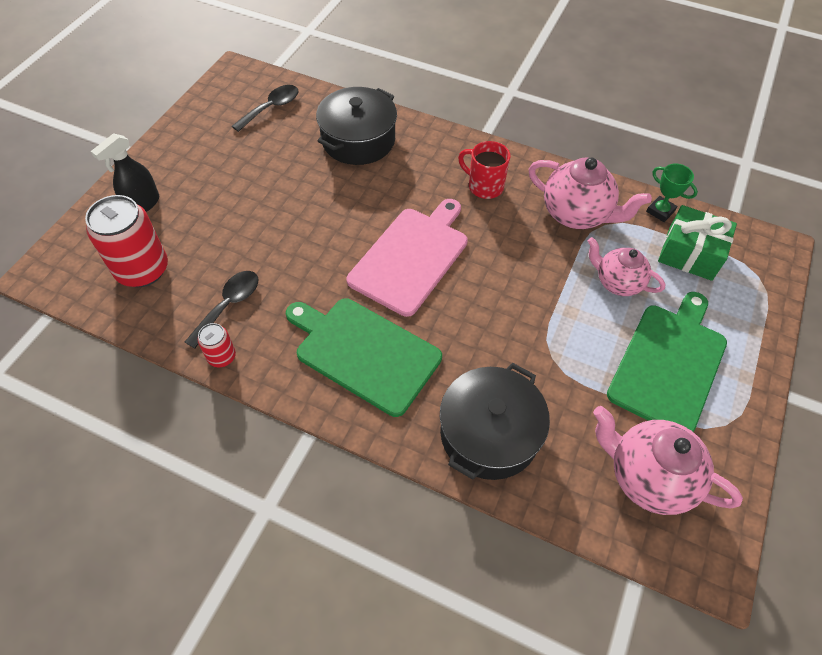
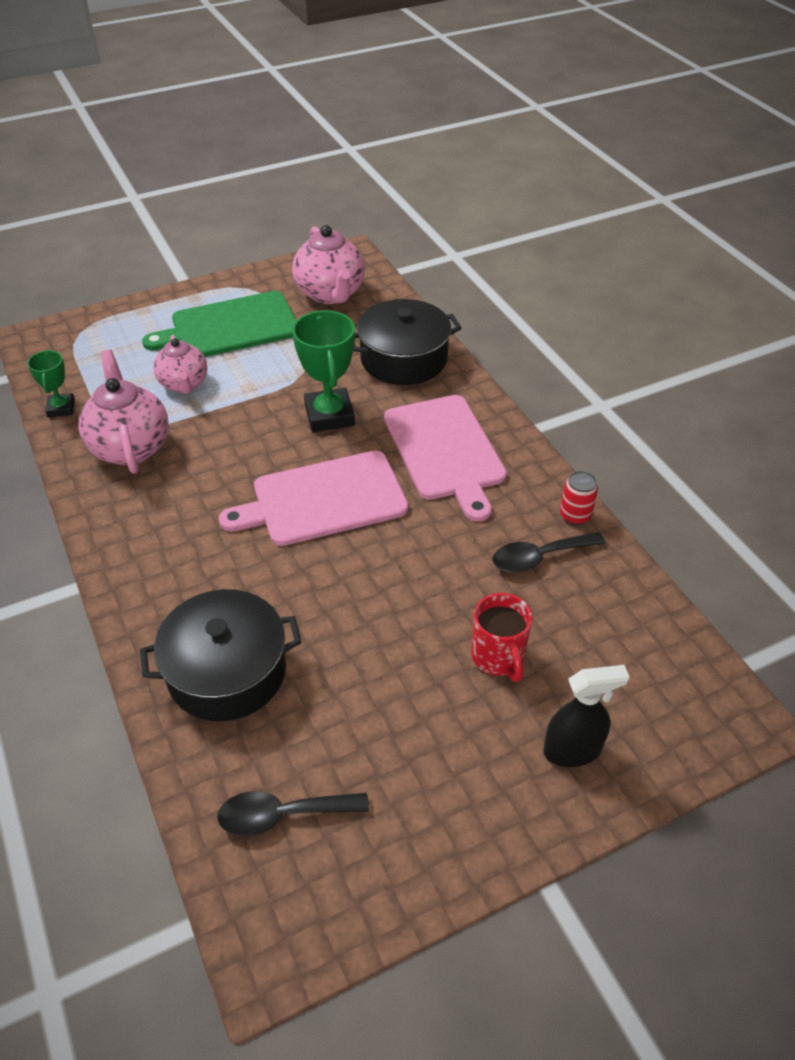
camera: 140 degrees left, 10 degrees down
red can [85,195,168,287] -> none
green cutting board [286,298,442,417] -> pink cutting board [384,395,507,522]
red mug [458,141,510,199] -> red mug moved to [471,593,532,682]
green gift [658,205,737,281] -> none
none -> green trophy [292,310,355,432]

